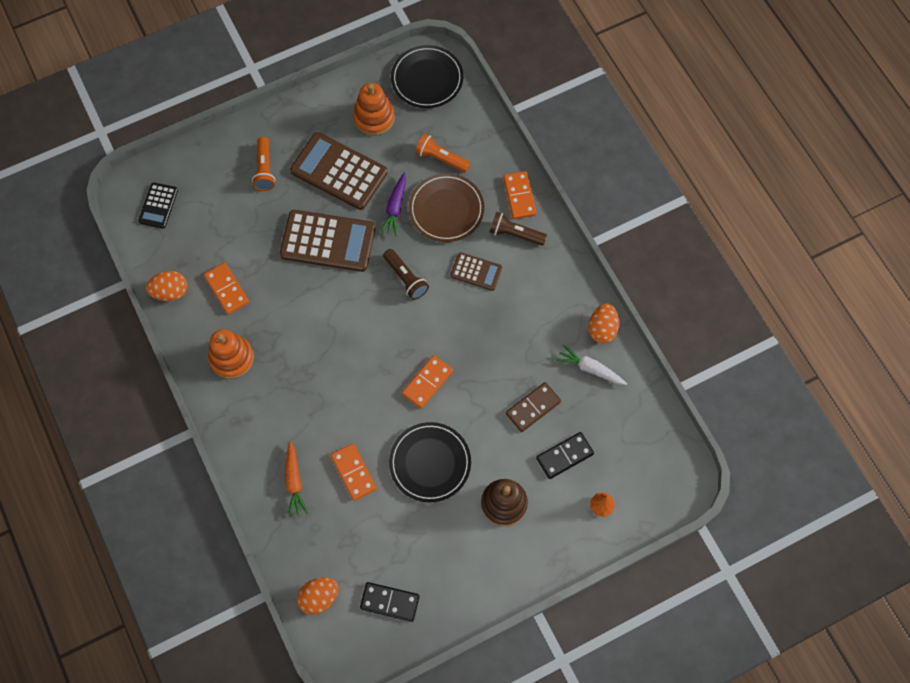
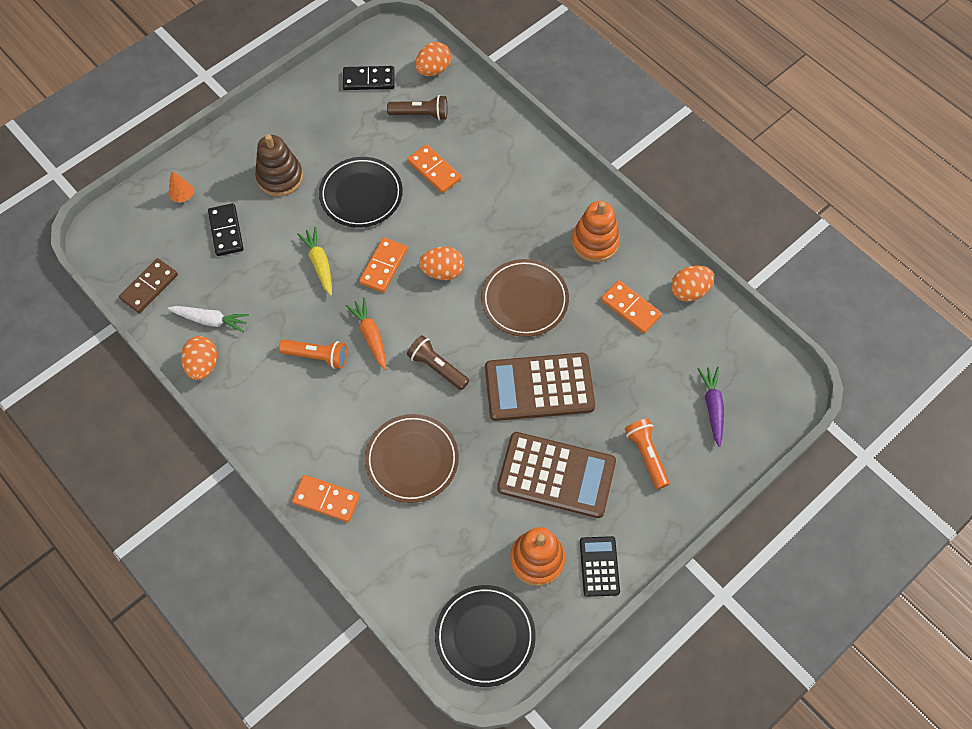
camera: 165 degrees right, 5 degrees down
black calculator [138,182,178,228] -> black calculator moved to [580,536,620,597]
orange carrot [285,441,308,517] -> orange carrot moved to [346,298,386,370]
purple carrot [379,173,406,236] -> purple carrot moved to [698,367,724,447]
orange flashlight [415,134,471,172] -> orange flashlight moved to [279,339,347,369]
brown calculator [450,252,502,291] -> none
brown flashlight [489,212,547,245] -> brown flashlight moved to [387,95,448,121]
orange domino [503,171,537,219] -> orange domino turned 45 degrees counterclockwise [292,475,360,522]
brown domino [506,382,561,432] -> brown domino moved to [119,258,178,313]
black domino [536,432,594,479] -> black domino turned 60 degrees counterclockwise [208,203,244,256]
none -> yellow carrot [297,227,332,296]
none -> orange egg [419,247,464,280]
none -> brown plate [481,259,569,337]

